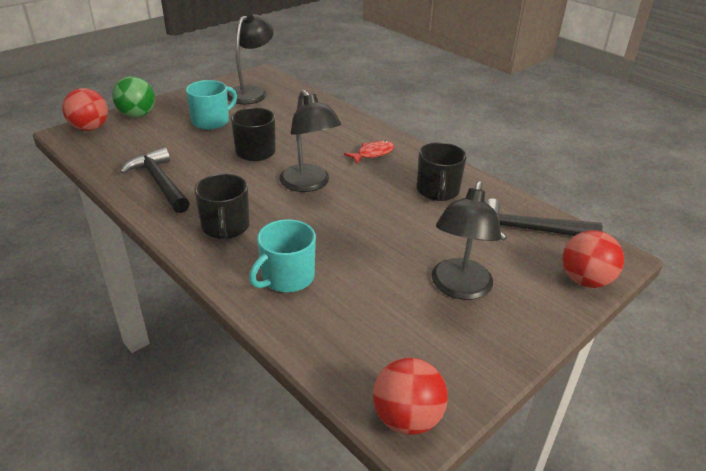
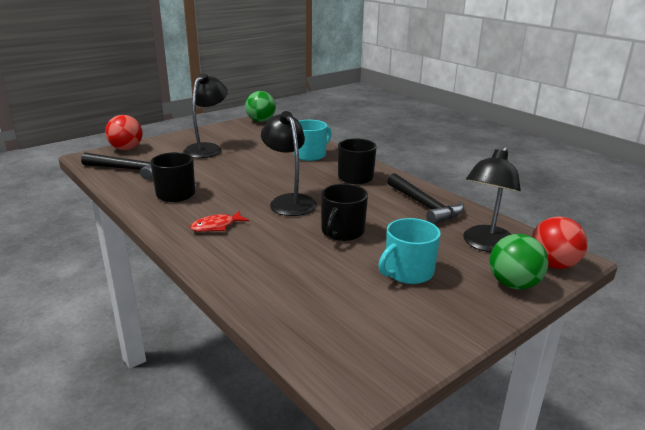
camera: 175 degrees left, 10 degrees down
black lamp [227,11,274,104] -> black lamp moved to [463,146,521,252]
red ball [373,358,448,435] -> green ball [245,91,276,122]

